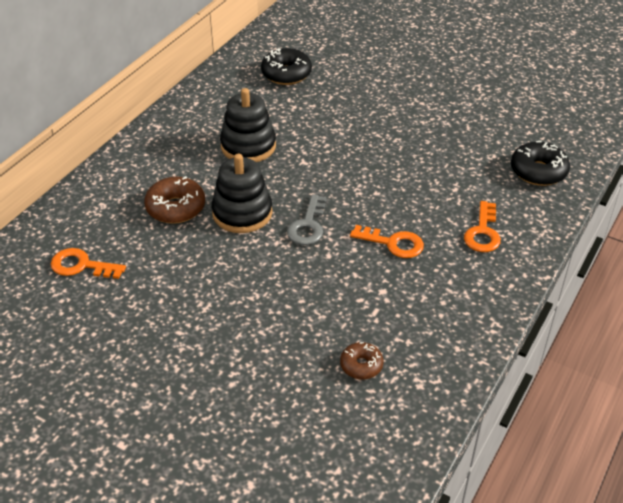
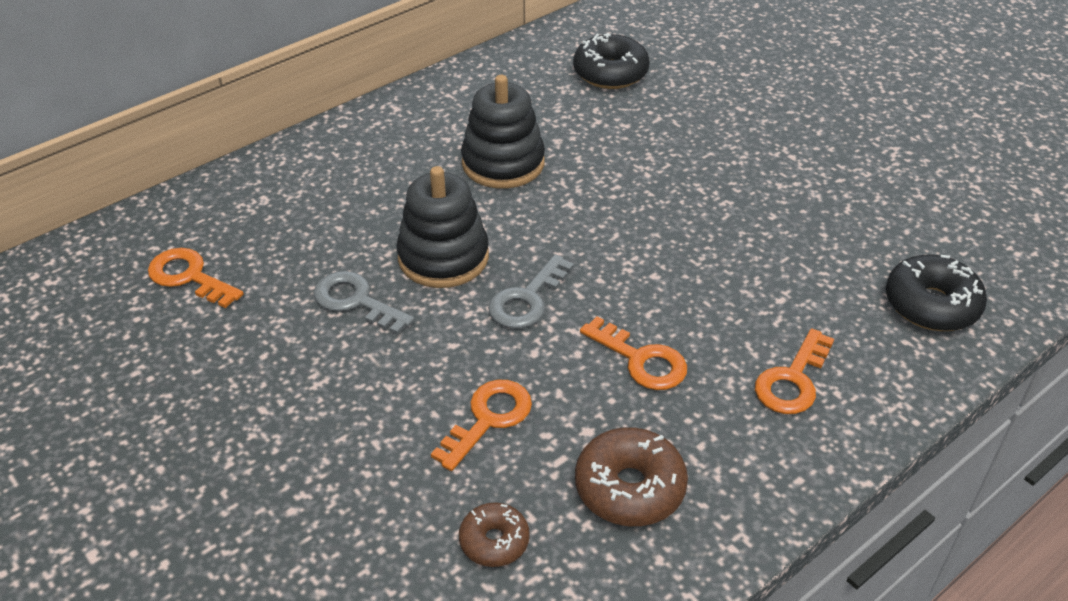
camera: 20 degrees right, 0 degrees up
brown donut [144,176,205,224] -> brown donut moved to [575,427,688,526]
none -> grey key [314,271,414,335]
none -> orange key [431,380,532,471]

